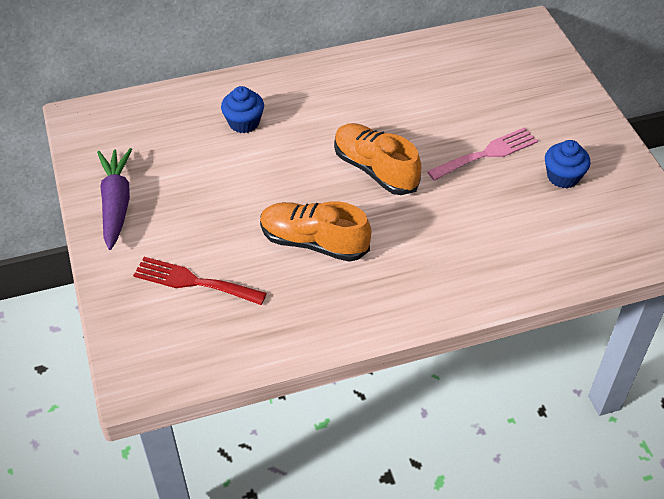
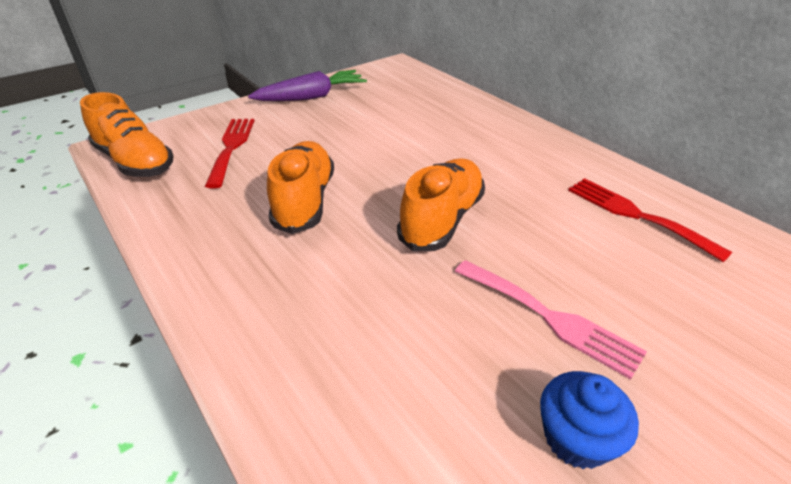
camera: 70 degrees right, 10 degrees down
blue cupcake [221,86,264,133] -> none
none -> orange shoe [80,92,174,177]
none -> red fork [568,178,732,262]

